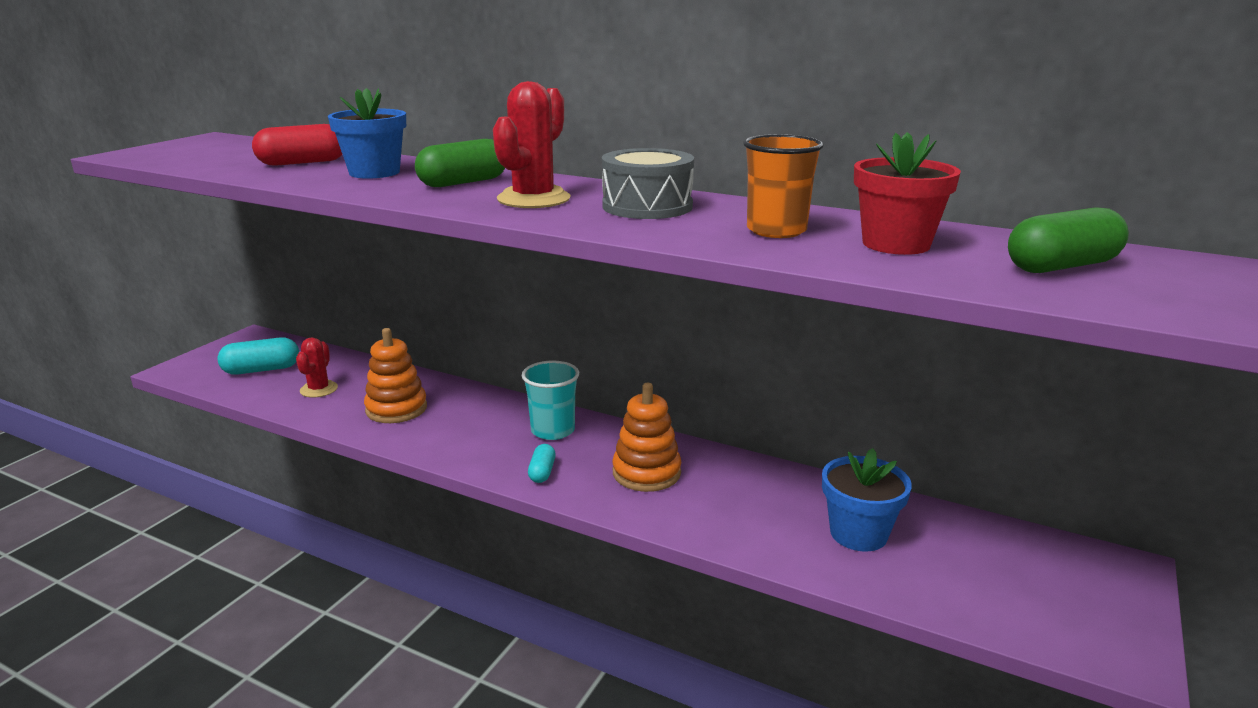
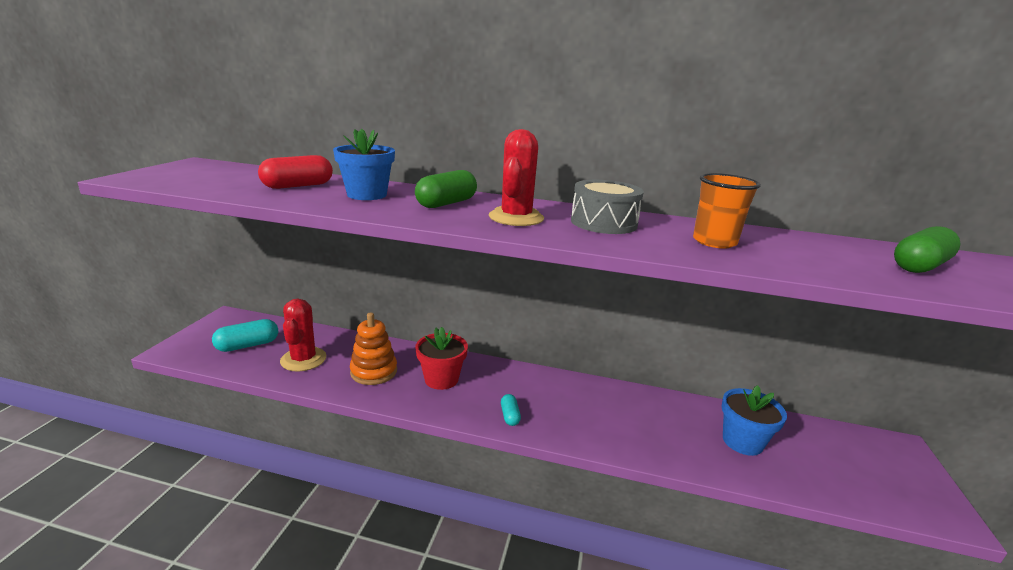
camera: 15 degrees left, 0 degrees up
red cactus [296,337,338,398] -> red cactus [280,298,326,372], size x1.54
turquoise cup [522,361,579,440] -> none
orange stacking toy [612,383,681,492] -> none
red flower pot [854,132,961,255] -> red flower pot moved to [415,327,468,390]

